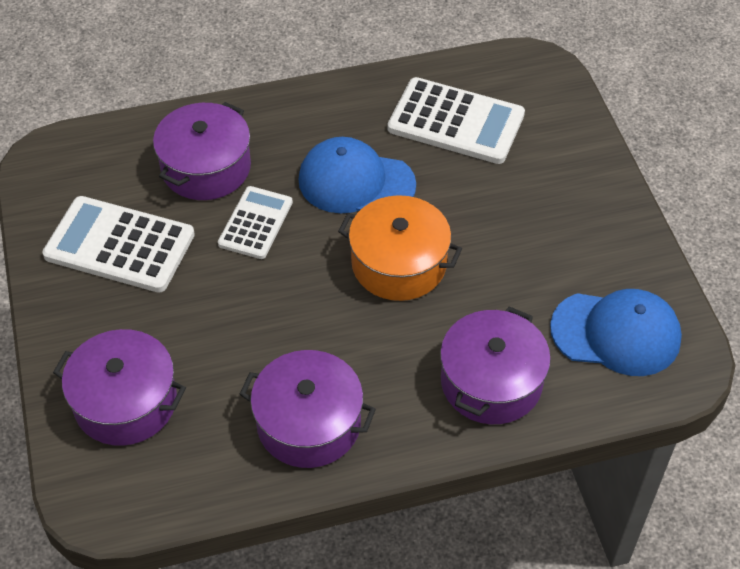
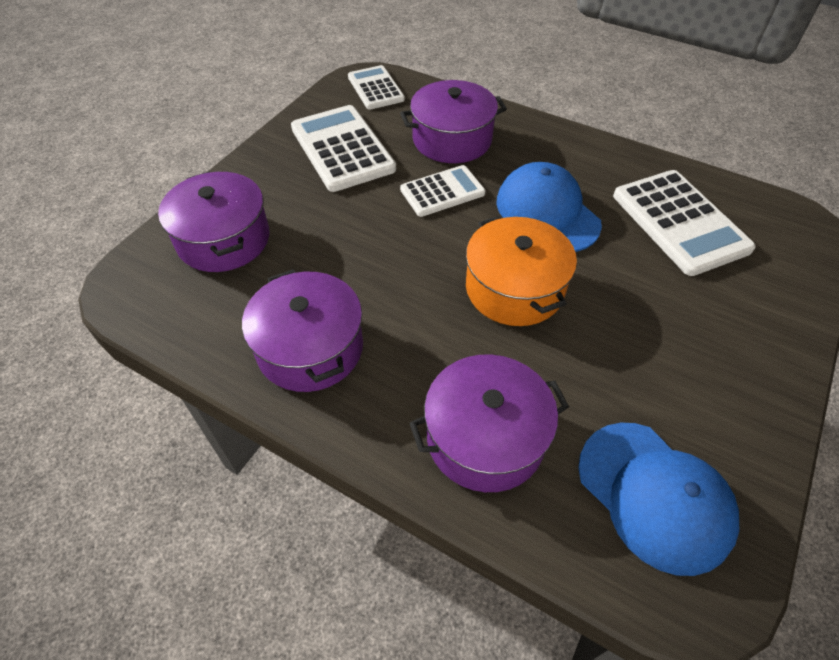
camera: 45 degrees right, 0 degrees up
none -> white calculator [348,65,405,110]

